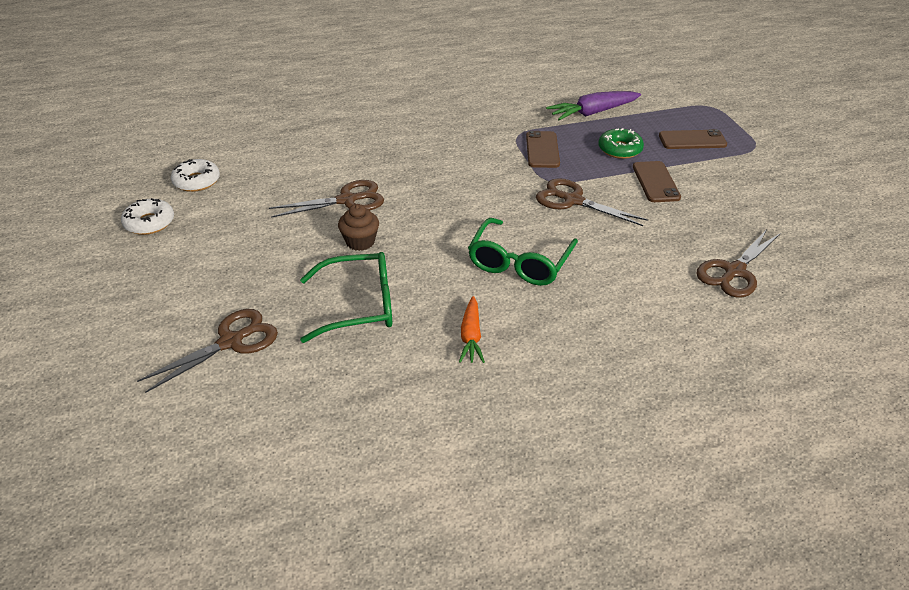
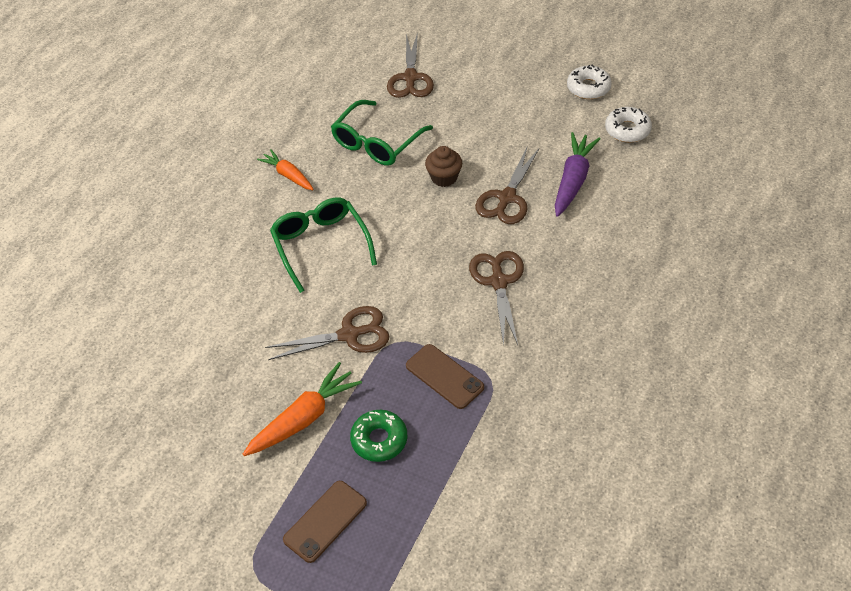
camera: 135 degrees right, 10 degrees up
purple carrot [546,91,641,120] -> purple carrot moved to [555,132,601,217]
brown phone [633,161,681,202] -> orange carrot [243,362,362,456]
brown scissors [696,229,781,298] -> brown scissors moved to [469,251,524,346]

